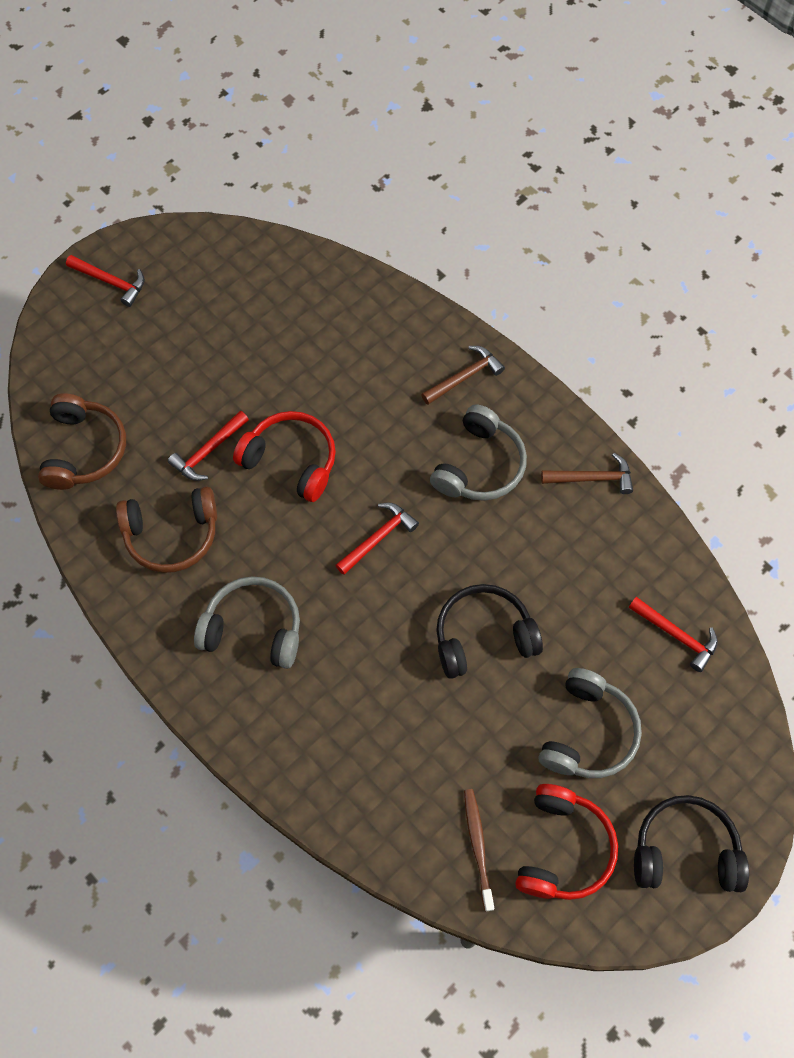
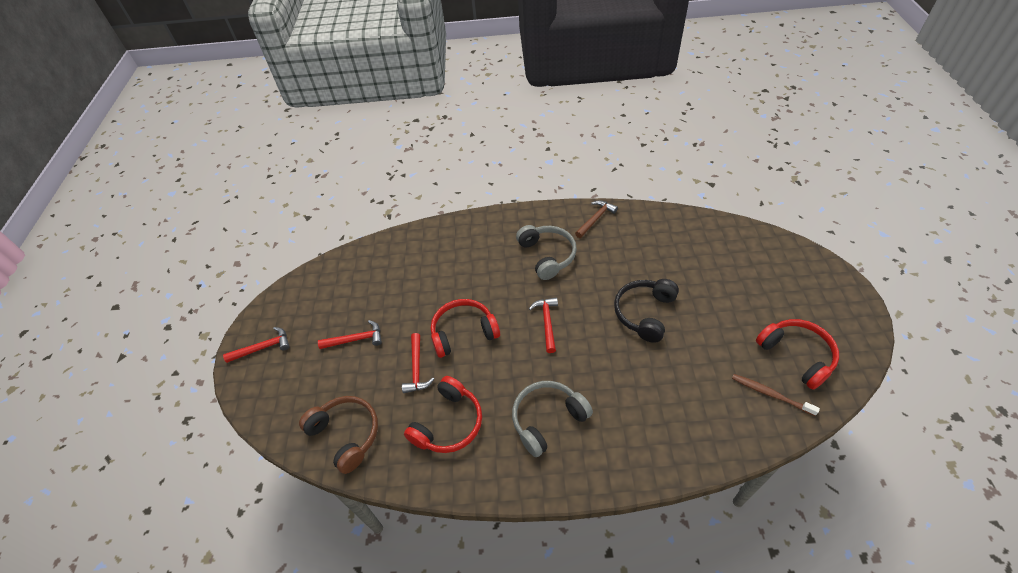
camera: 45 degrees left, 15 degrees down
brown headphones [116,487,217,573] -> red headphones [404,376,482,453]
brown hammer [421,346,505,405] -> none
grey headphones [539,668,642,778] -> none
red hammer [628,597,718,672] -> red hammer moved to [318,320,382,349]
black headphones [634,795,749,892] -> none

